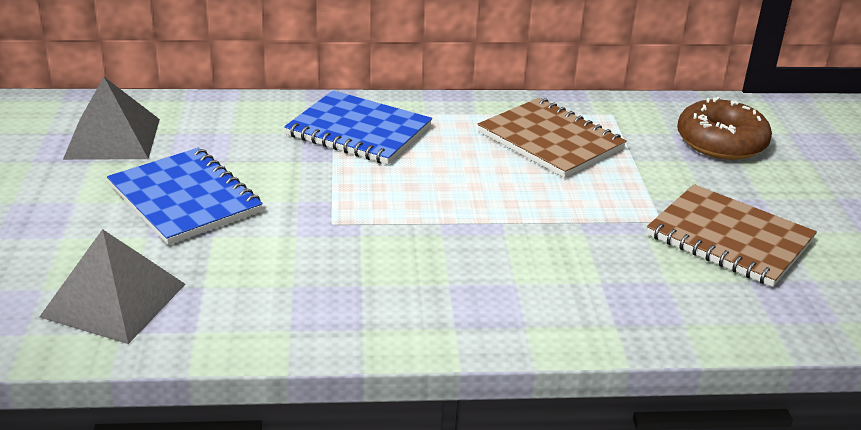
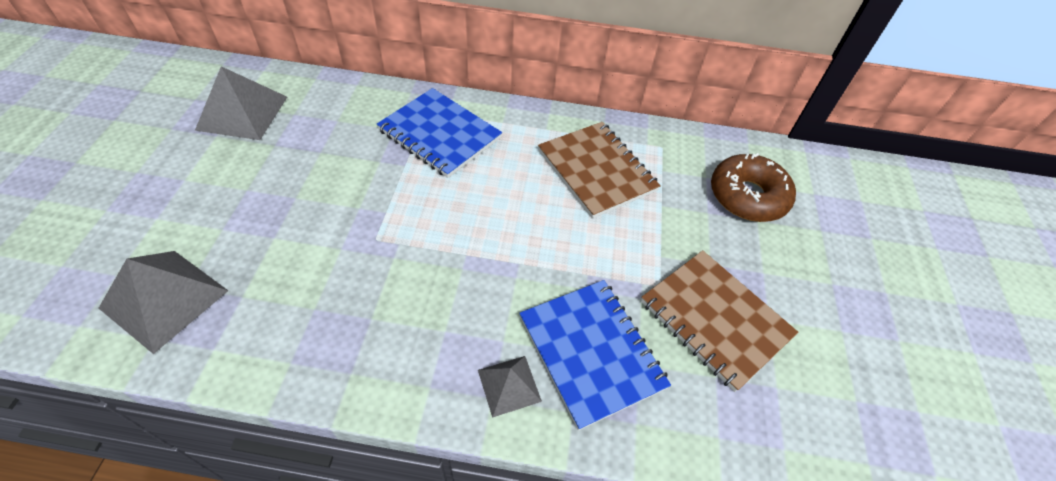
camera: 10 degrees right, 20 degrees up
blue notebook [107,148,263,245] -> blue notebook moved to [519,280,671,431]
none -> grey pyramid [478,356,542,418]

